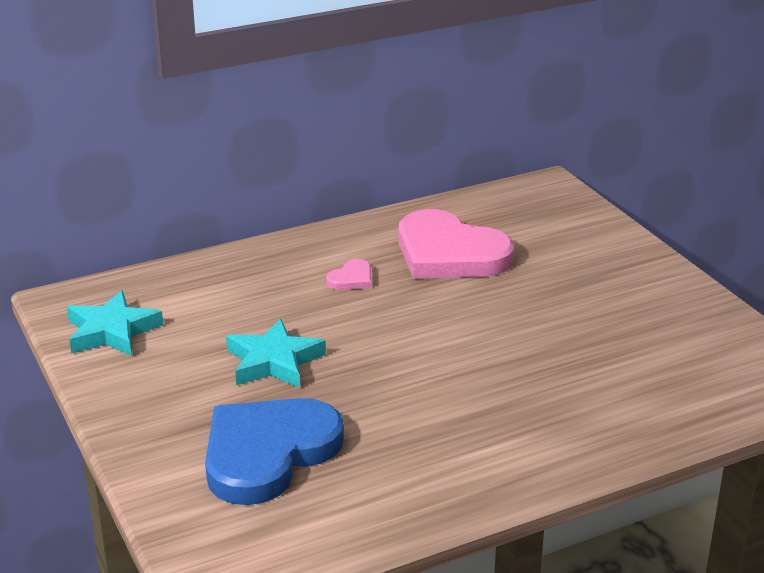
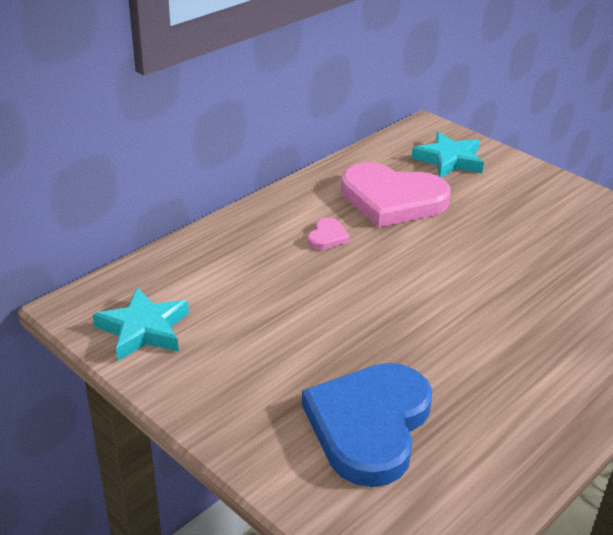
camera: 20 degrees left, 5 degrees up
turquoise star [226,319,326,388] -> turquoise star moved to [412,132,484,178]

